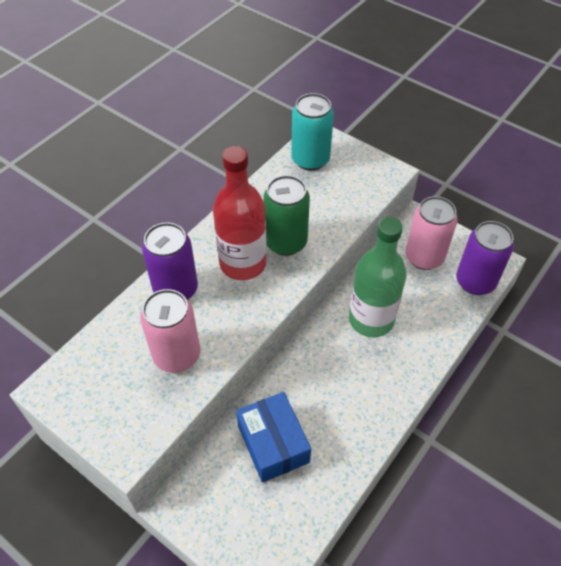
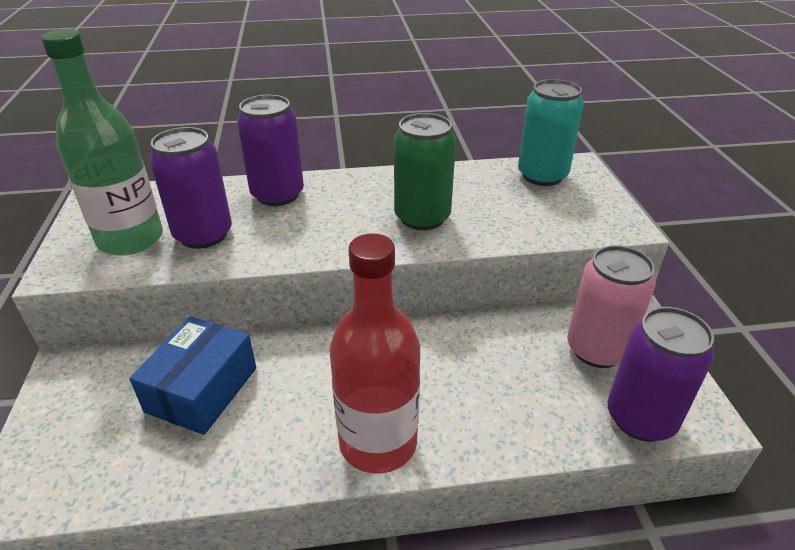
camera: 45 degrees right, 15 degrees down
pink can [140,289,200,373] -> purple can [149,127,232,249]
red bottle [213,146,267,280] -> red bottle moved to [329,233,420,474]
green bottle [349,217,407,337] -> green bottle moved to [41,29,163,256]

